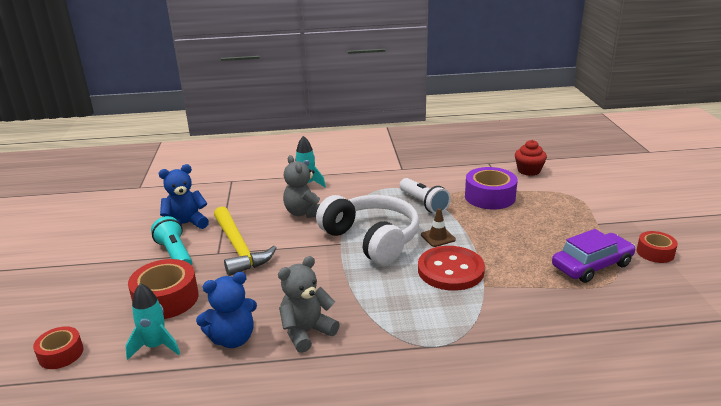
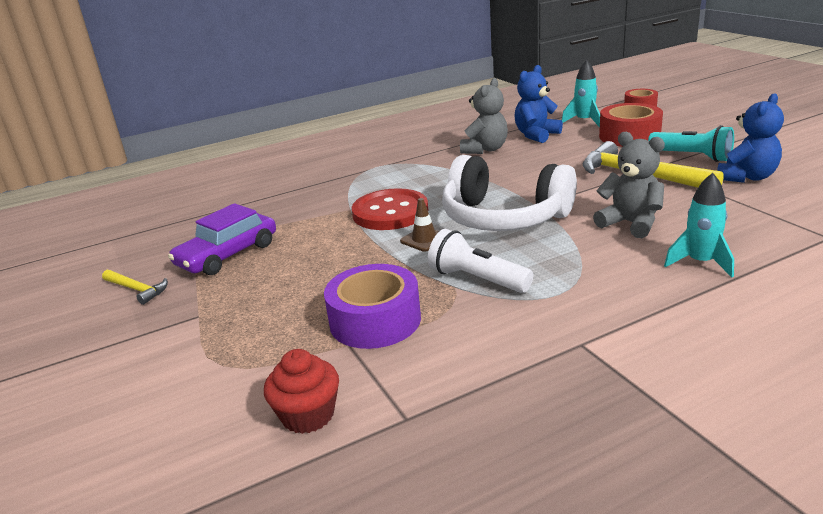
camera: 160 degrees right, 0 degrees up
red tape [637,231,678,263] -> yellow hammer [102,270,168,305]

